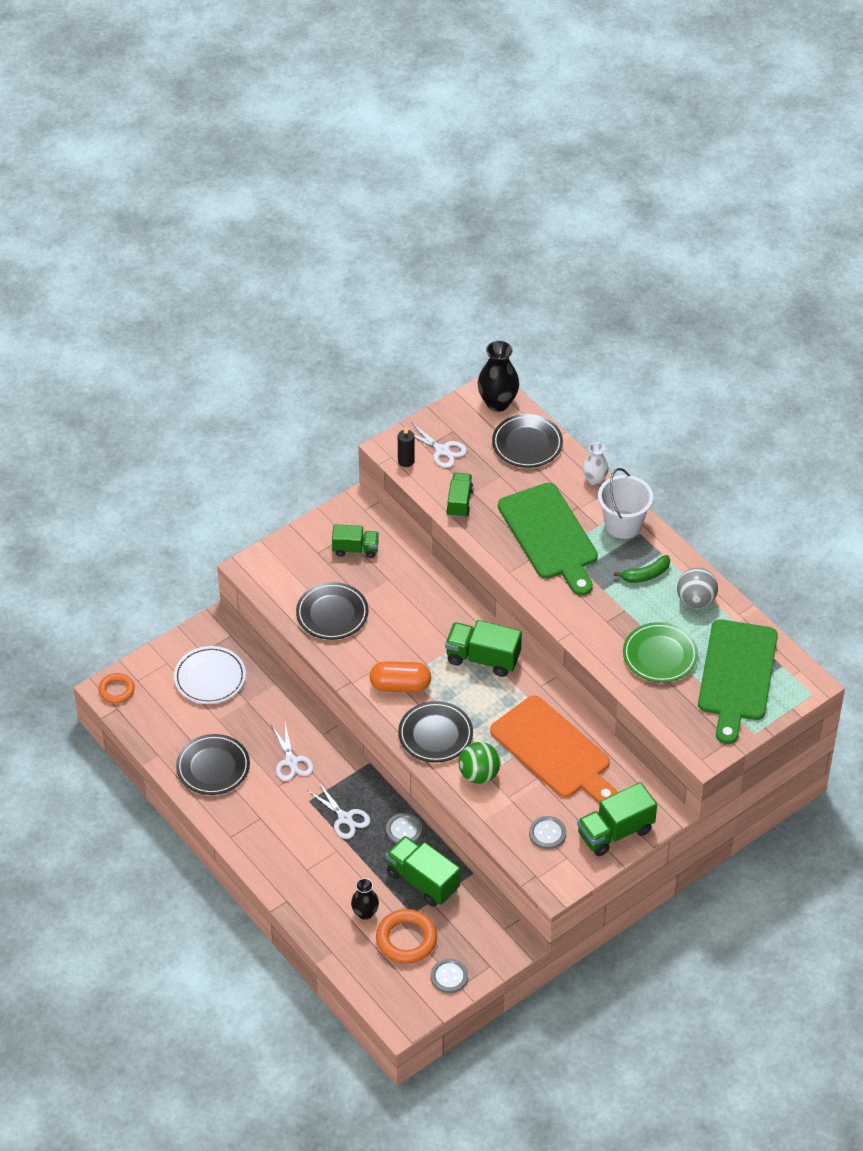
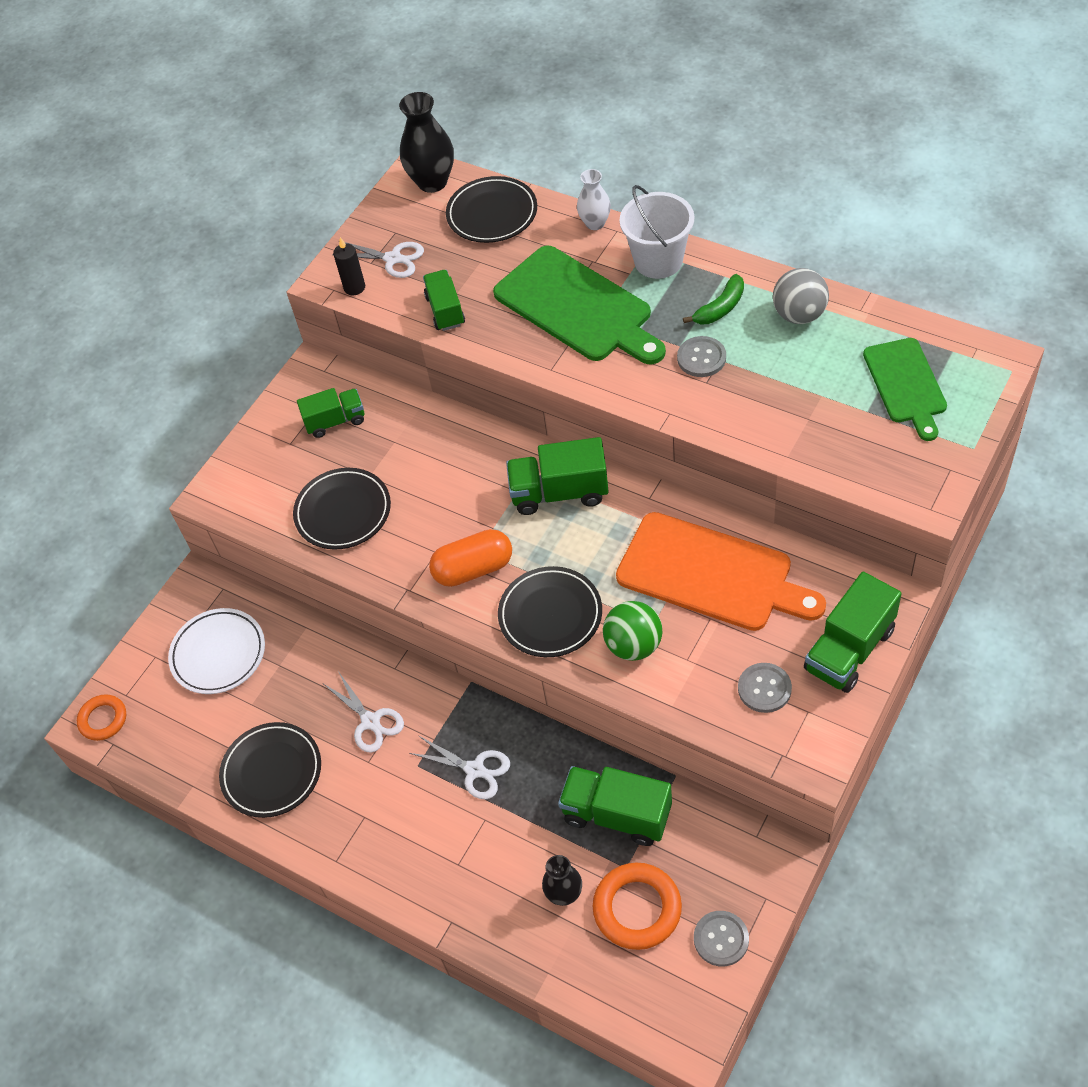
camera: 15 degrees left, 5 degrees up
grey button [386,813,422,844] -> grey button moved to [677,336,726,377]
green plate [623,622,698,682] -> none
green cutting board [698,619,778,744] -> green cutting board [863,338,947,441], size x0.62

